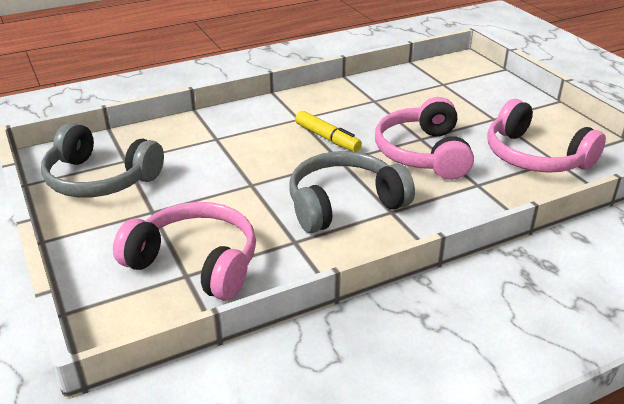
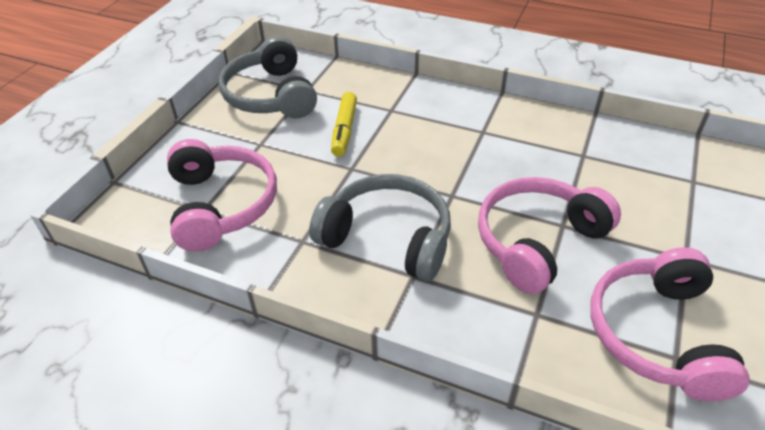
camera: 50 degrees right, 10 degrees up
yellow marker [295,111,362,152] -> yellow marker moved to [331,92,357,157]

